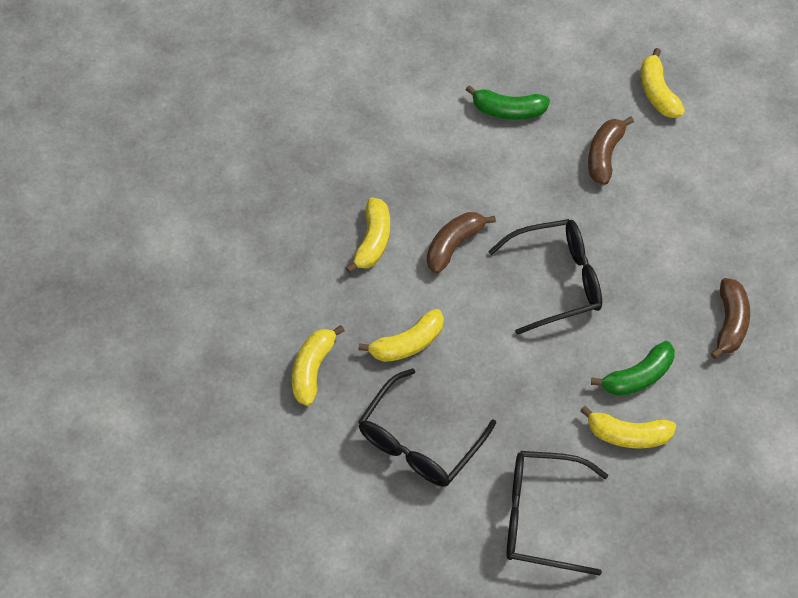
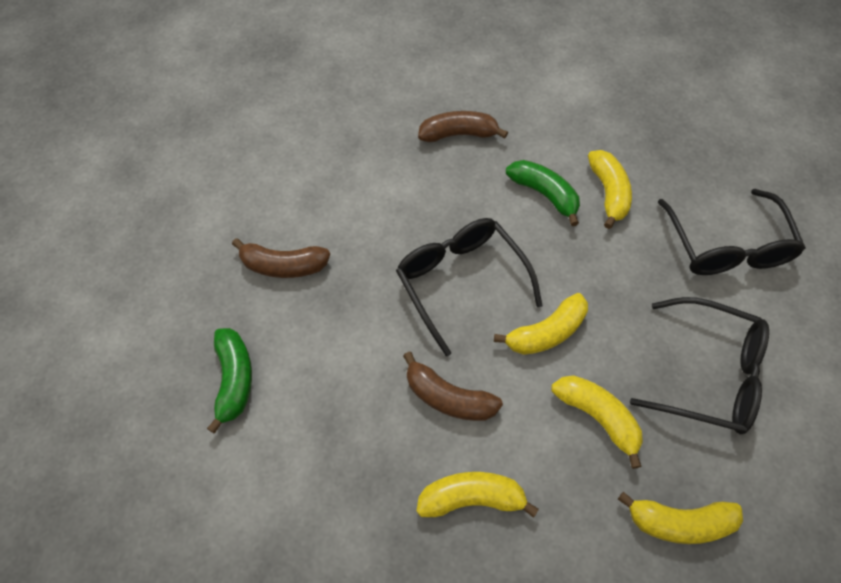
camera: 105 degrees left, 0 degrees up
yellow banana [641,48,685,118] -> yellow banana moved to [494,293,588,355]

